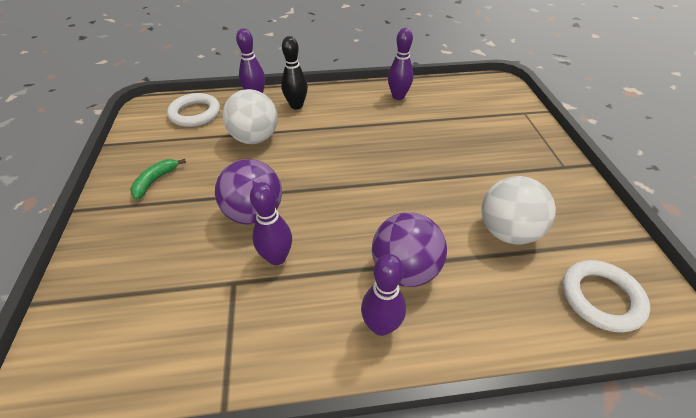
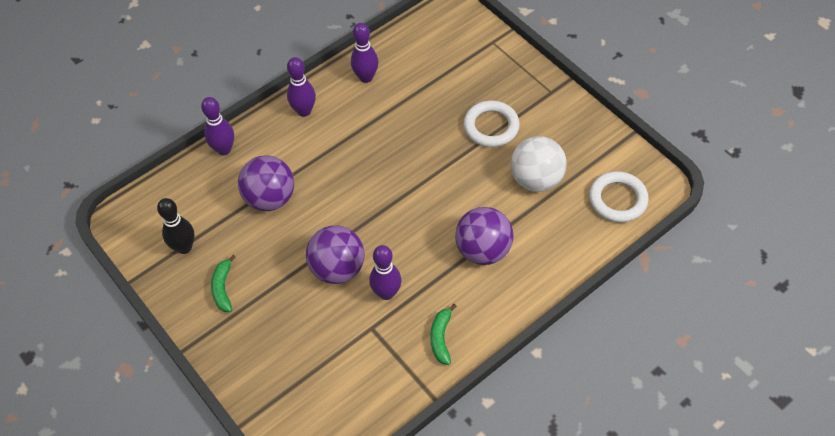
camera: 30 degrees left, 10 degrees up
white ring [167,93,220,127] -> white ring moved to [464,100,520,147]
white ball [222,89,278,144] -> purple ball [238,155,294,211]
black bowling pin [281,36,308,109] -> black bowling pin moved to [157,198,195,254]
purple bowling pin [361,254,406,336] -> purple bowling pin moved to [287,57,316,117]
none -> green banana [430,304,457,365]

